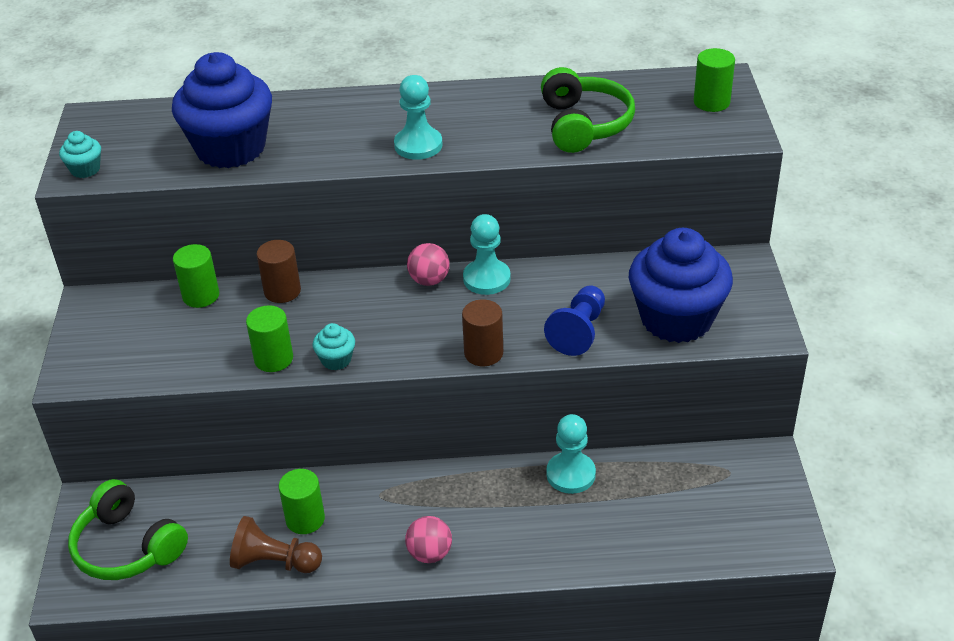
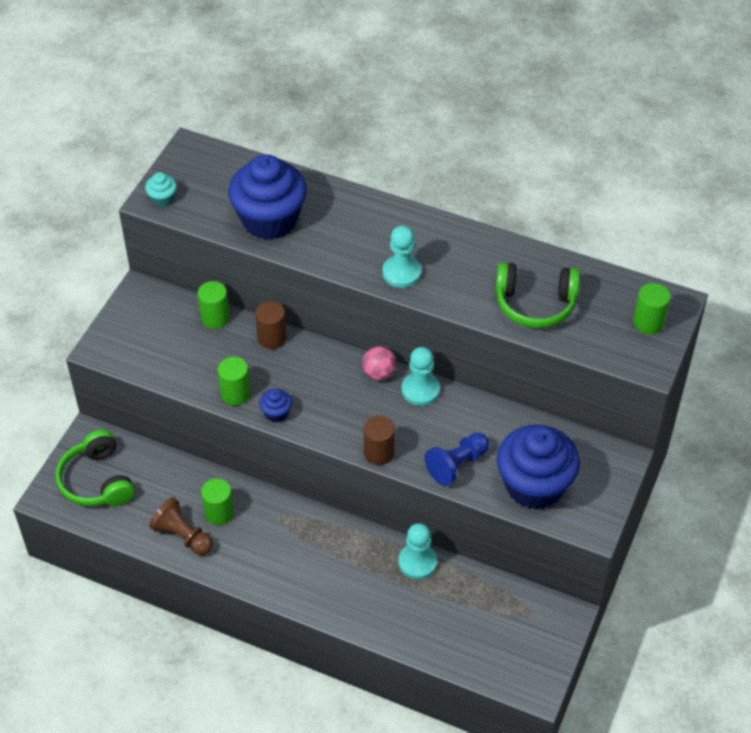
camera: 25 degrees right, 10 degrees up
turquoise cupcake [312,323,355,370] -> blue cupcake [259,389,292,422]
pink ball [405,516,452,563] -> none
green headphones [541,67,635,153] -> green headphones turned 75 degrees clockwise [495,262,580,328]

